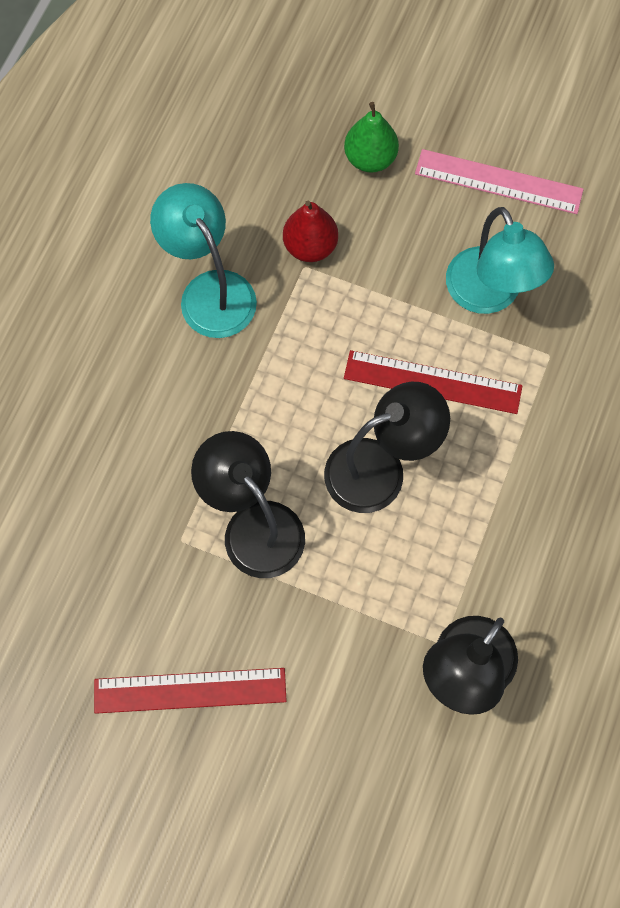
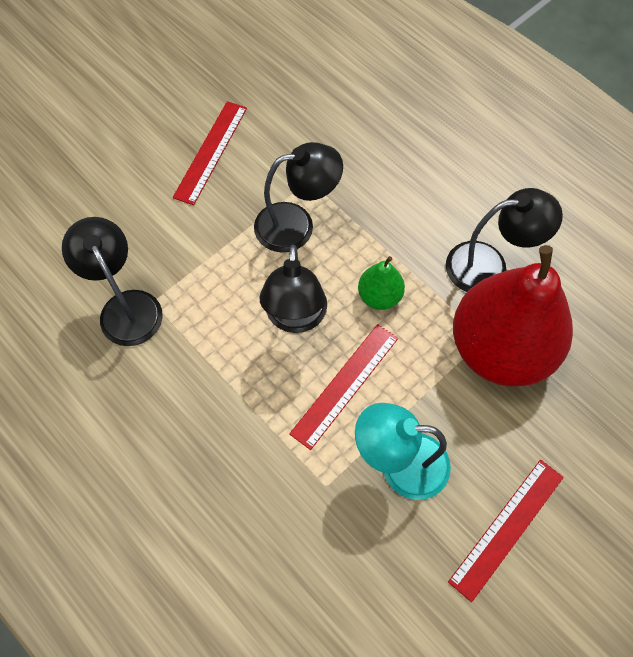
camera: 115 degrees right, 5 degrees down
turquoise lamp [150,183,257,338] -> black lamp [446,188,563,292]
red pear [283,201,338,262] -> red pear [453,245,573,386], size x2.34
green pear [344,102,399,173] -> green pear moved to [358,256,405,310]
pink ruler [415,149,584,214] -> red ruler [448,460,564,602]

